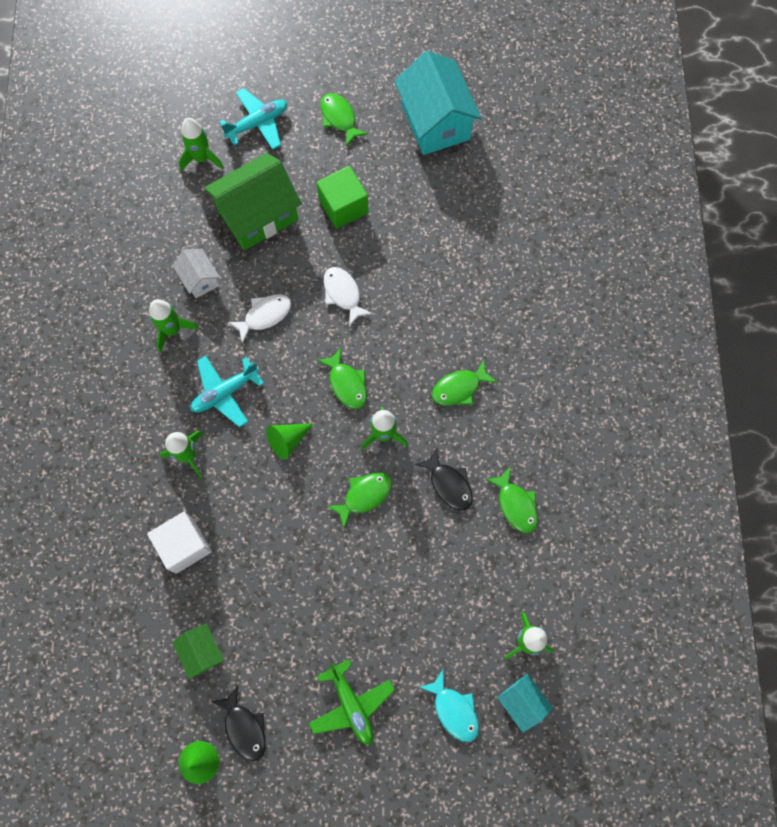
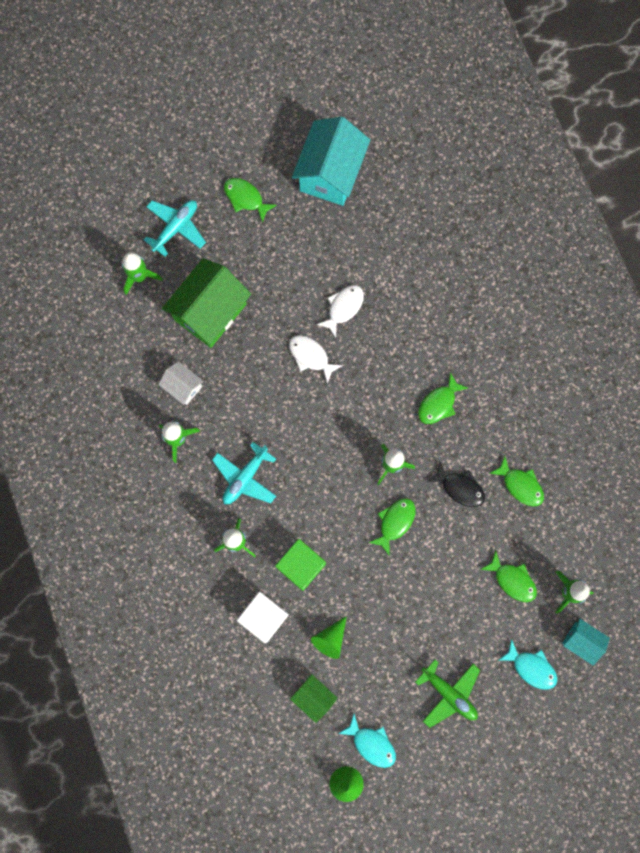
camera: 20 degrees left, 5 degrees up
black fish [211,686,266,761] -> turquoise fish [338,714,396,768]
white fish [228,294,291,344] -> white fish moved to [316,285,364,338]
green cone [266,423,314,460] -> green cone moved to [311,616,347,659]
green cube [316,166,369,229] -> green cube moved to [275,539,326,591]
green fish [317,348,367,409] -> green fish moved to [480,550,537,602]
turquoise house [395,51,481,155] -> turquoise house turned 60 degrees clockwise [292,116,370,206]

